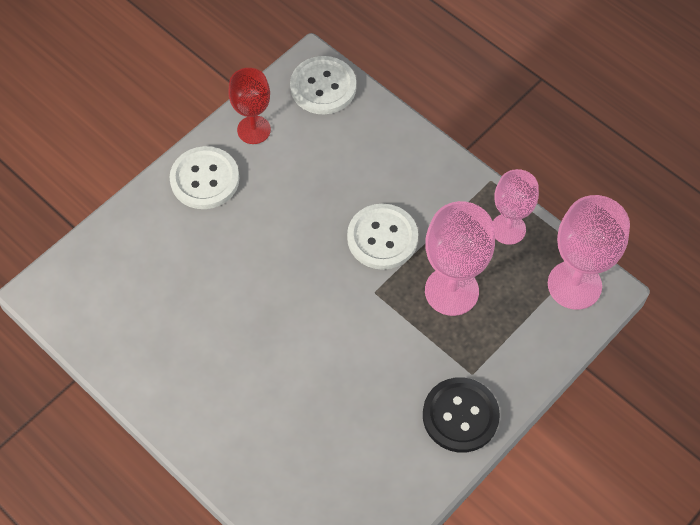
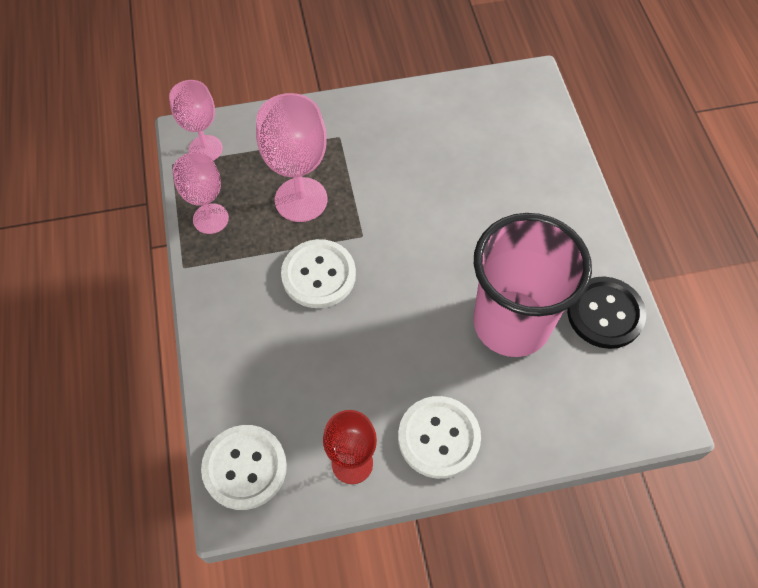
camera: 145 degrees left, 0 degrees up
black button [423,377,500,453] -> black button moved to [567,277,646,349]
pink goblet [548,195,630,310] -> pink goblet [169,80,223,161], size x0.66
none -> pink cup [473,213,592,357]

